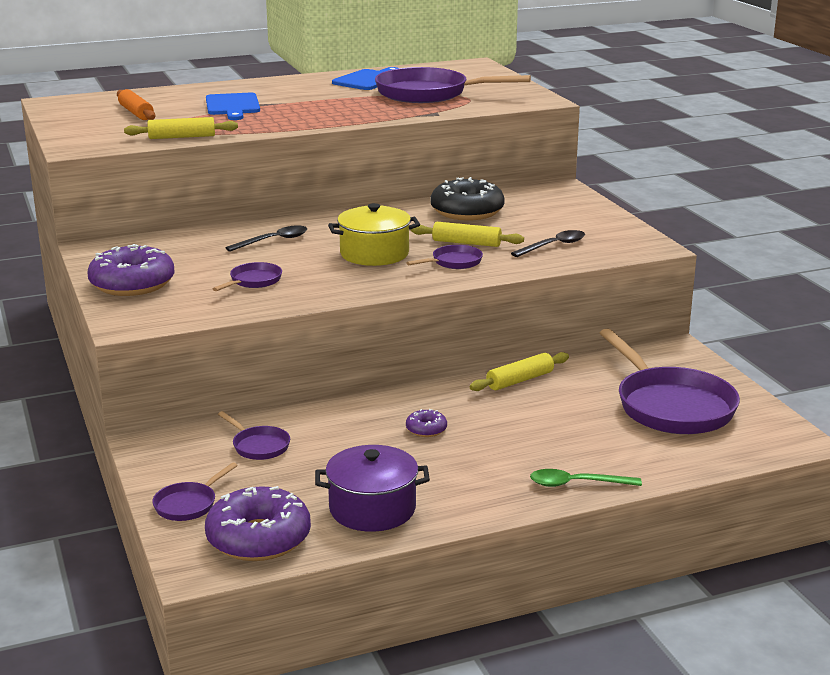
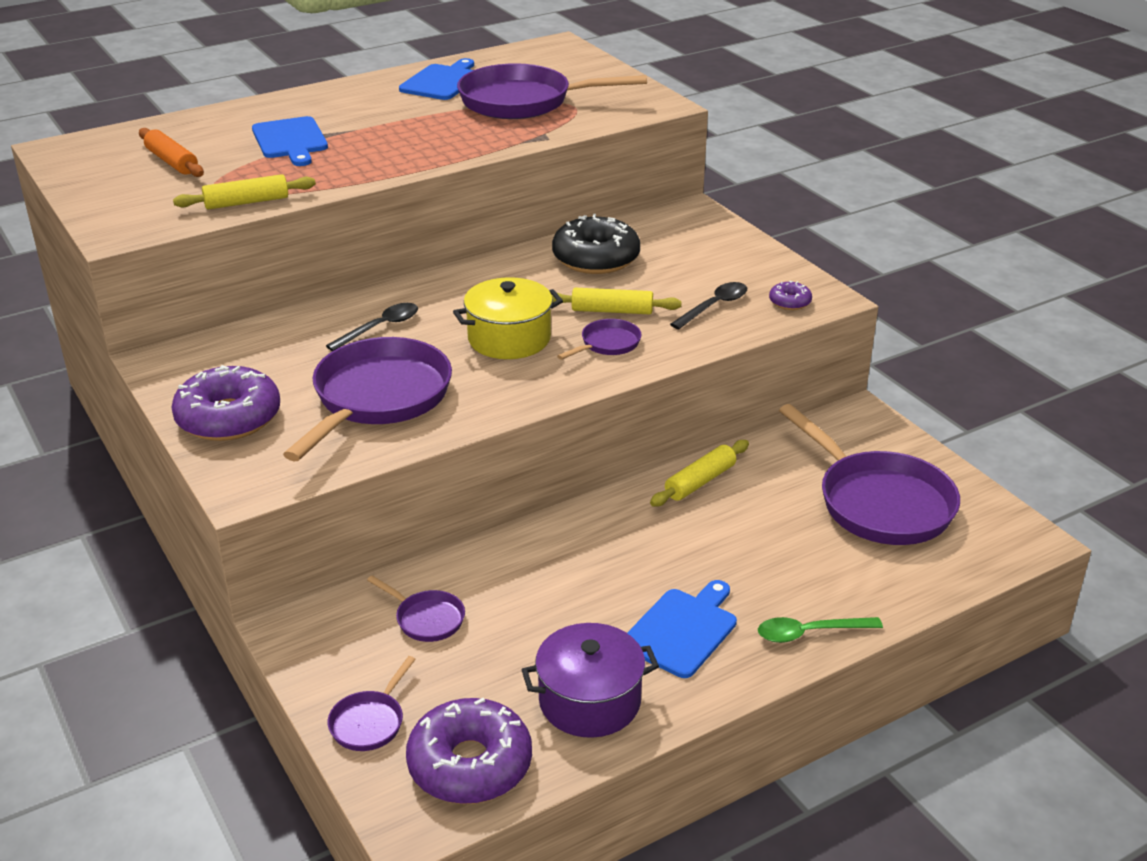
camera: 10 degrees left, 10 degrees up
purple pan [212,262,282,291] -> purple pan [283,337,452,462], size x2.19
purple donut [406,409,447,437] -> purple donut moved to [769,281,812,310]
none -> blue cutting board [627,580,737,678]

